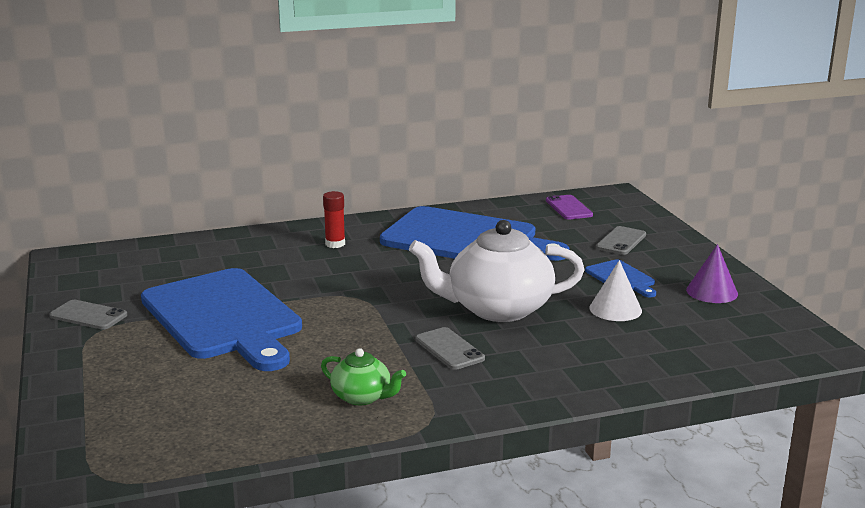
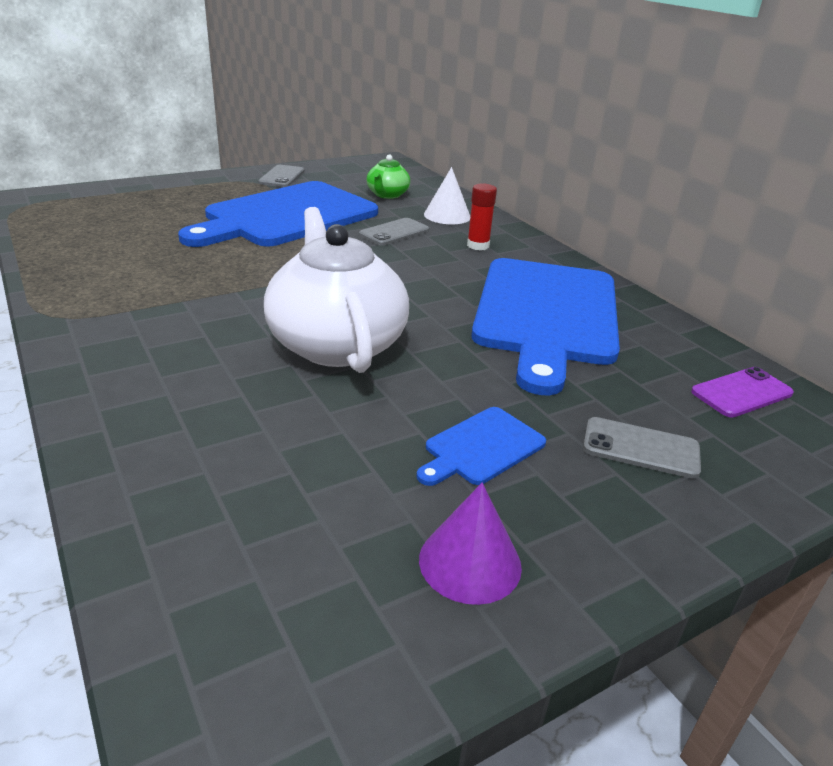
camera: 75 degrees right, 10 degrees up
green teapot [321,348,406,405] -> green teapot moved to [367,154,410,199]
grey phone [415,327,485,370] -> grey phone moved to [359,218,429,246]
white cone [589,260,642,321] -> white cone moved to [424,167,470,224]

